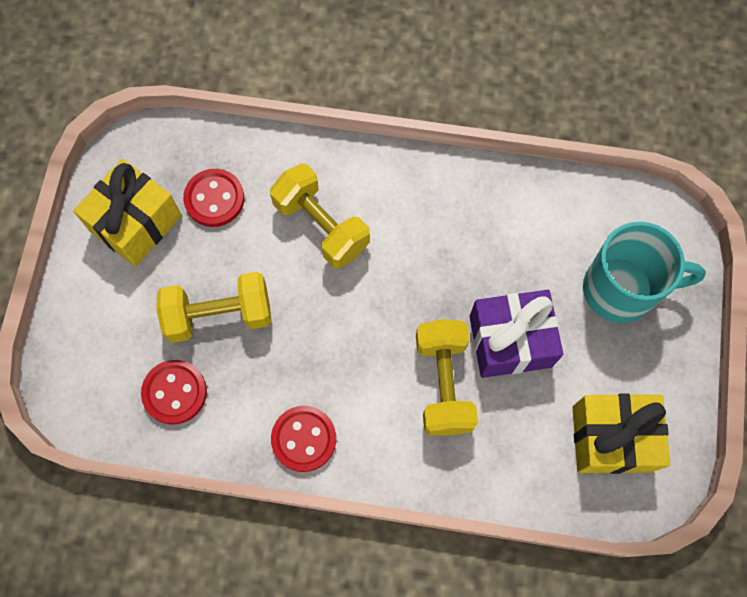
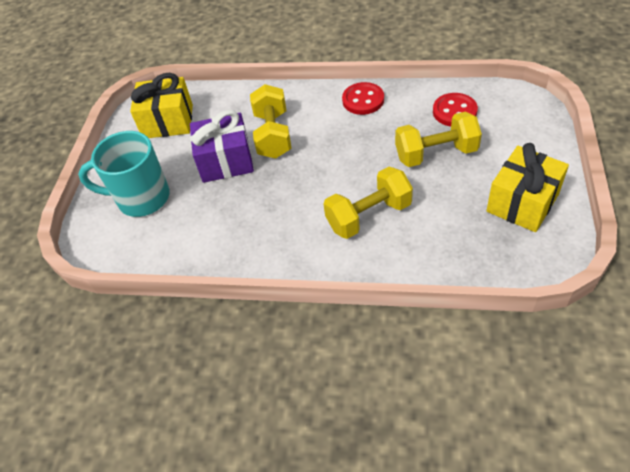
camera: 175 degrees left, 20 degrees down
red button [183,169,244,227] -> none
yellow dumbbell [270,164,370,268] -> yellow dumbbell turned 75 degrees counterclockwise [324,167,413,239]

